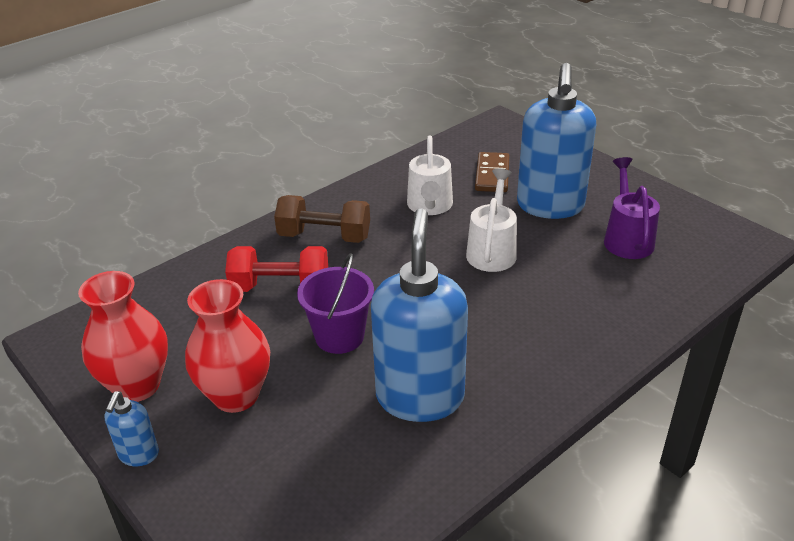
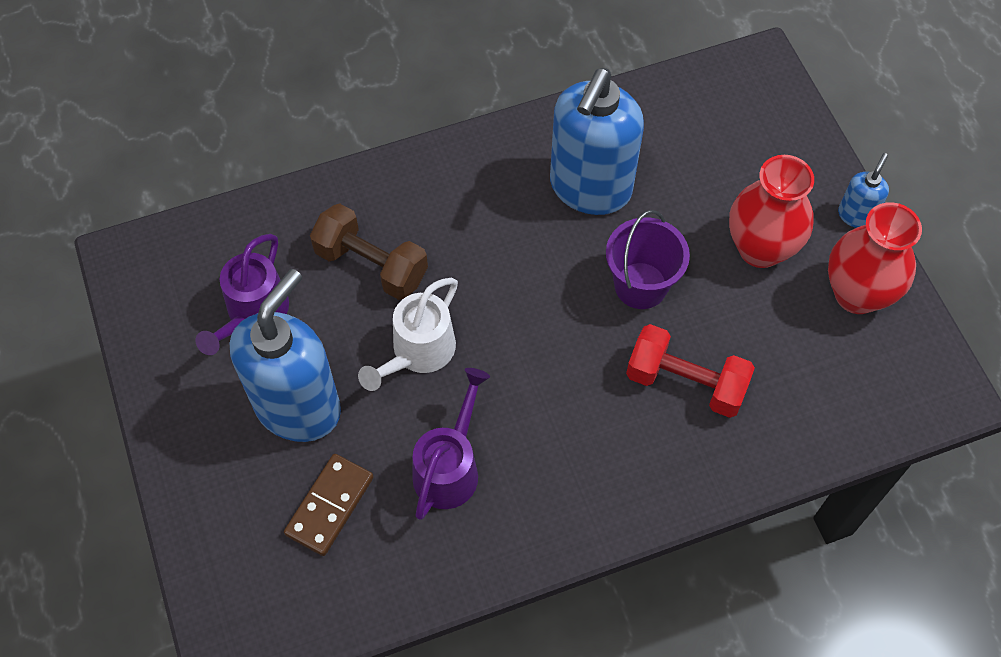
camera: 160 degrees left, 25 degrees up
brown dumbbell [274,195,370,243] -> brown dumbbell moved to [310,204,428,300]
white watering can [407,135,453,215] -> purple watering can [412,368,490,520]

